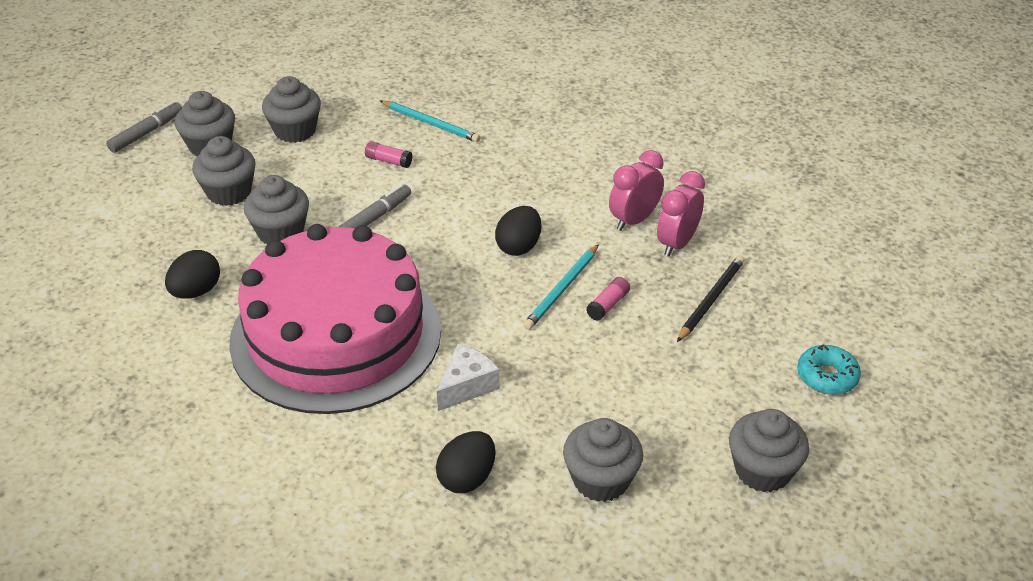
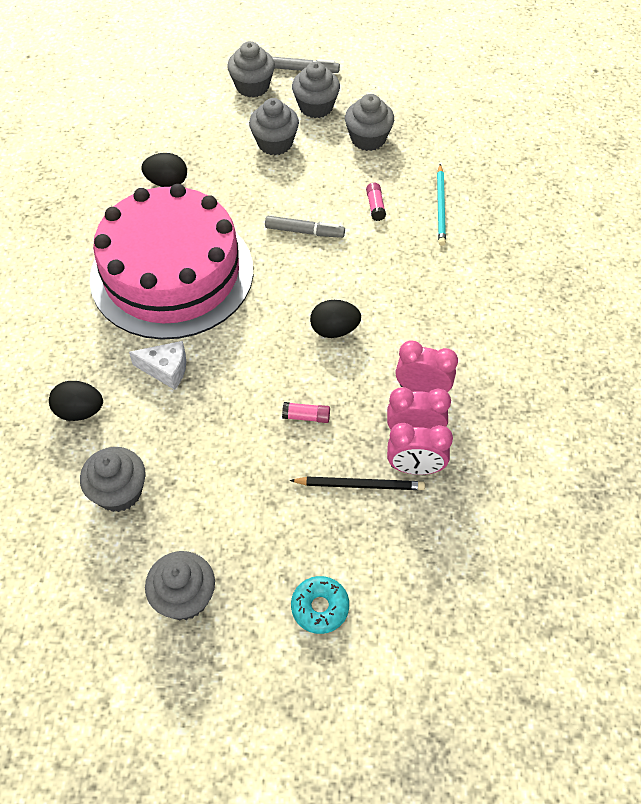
camera: 60 degrees right, 15 degrees up
grey cupcake [244,175,309,244] -> grey cupcake moved to [227,41,275,98]
turquoise pencil [523,244,599,330] -> none
none -> pink clock [387,423,453,475]

